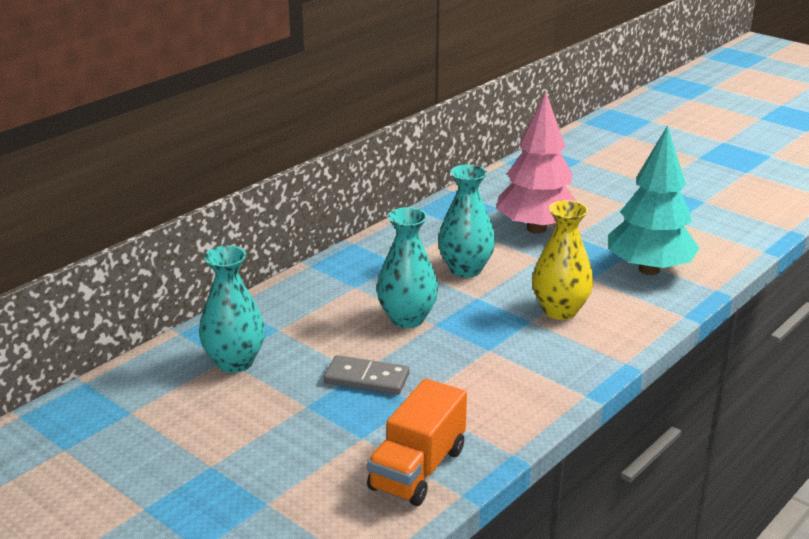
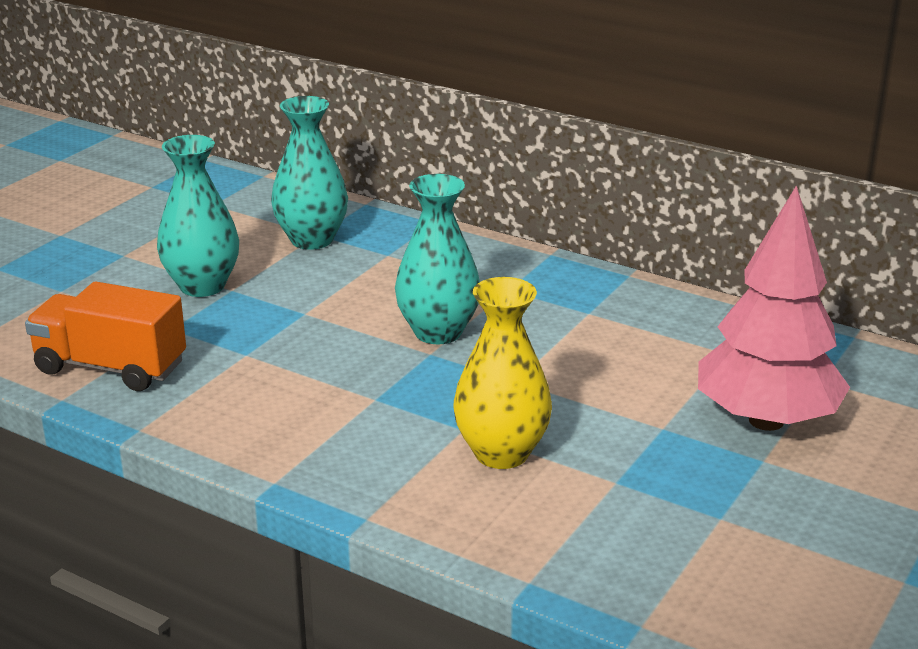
camera: 80 degrees right, 0 degrees up
grey domino [324,355,409,395] -> none
turquoise vase [438,164,495,278] -> turquoise vase moved to [157,135,239,297]
turquoise tree [608,125,700,275] -> none

